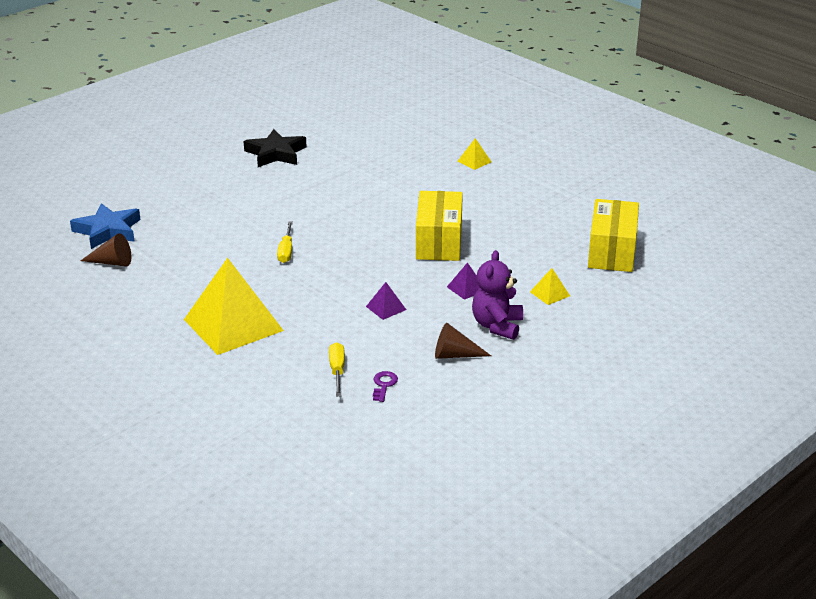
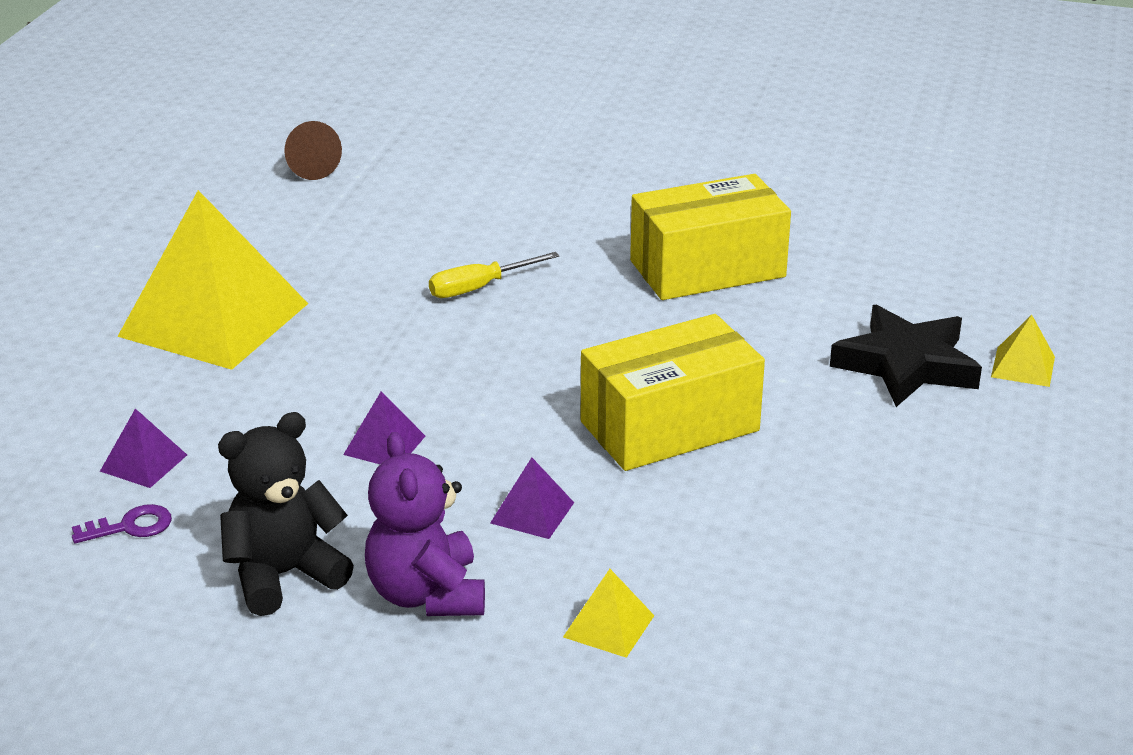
camera: 60 degrees right, 0 degrees up
blue star [70,203,141,249] -> none
black star [244,129,307,167] -> black star moved to [830,305,982,407]
yellow screwdriver [329,342,345,396] -> purple pyramid [100,408,187,488]
brown cone [435,323,491,359] -> black teddy bear [218,412,354,616]
purple teddy bear [472,250,523,340] -> purple teddy bear turned 90 degrees counterclockwise [365,432,485,616]
yellow box [588,199,639,272] -> yellow box moved to [630,174,791,300]

